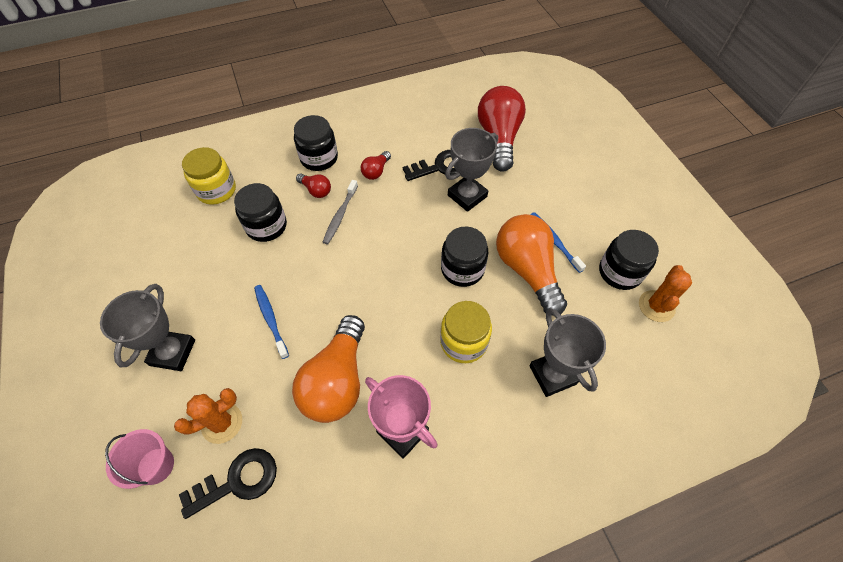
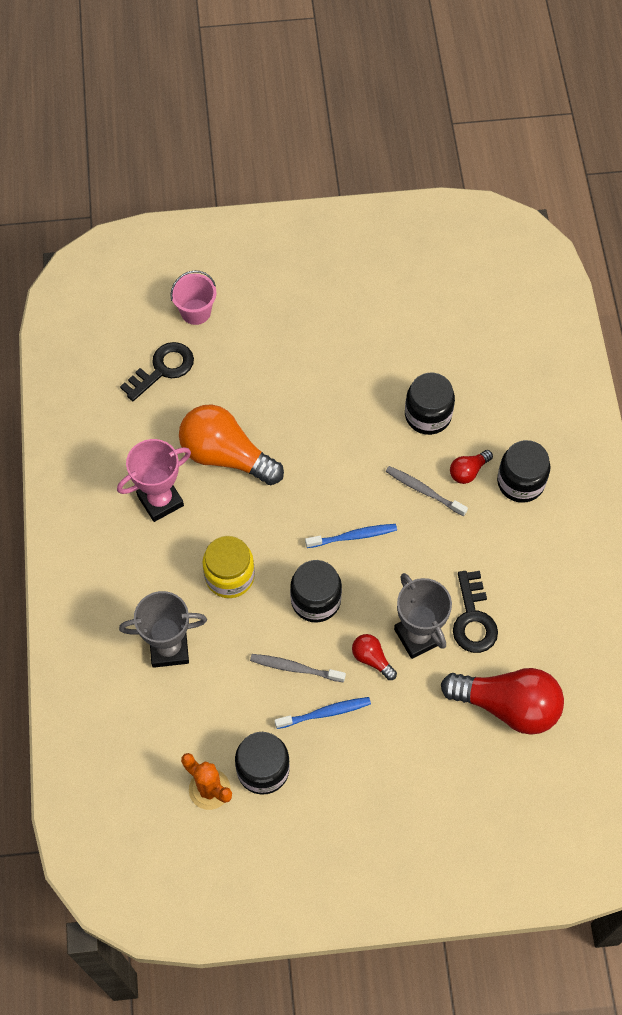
camera: 105 degrees right, 5 degrees up
grey trophy [100,284,195,371] -> none
orange cactus [174,388,242,444] -> none
black key [179,448,277,519] -> black key turned 120 degrees counterclockwise [120,342,194,401]
yellow jar [182,147,236,205] -> none
blue toothbrush [254,285,289,359] -> blue toothbrush moved to [305,524,397,548]
red light bulb [361,151,391,180] -> red light bulb moved to [352,634,397,680]
orange light bulb [496,214,567,316] -> grey toothbrush [250,654,346,683]

